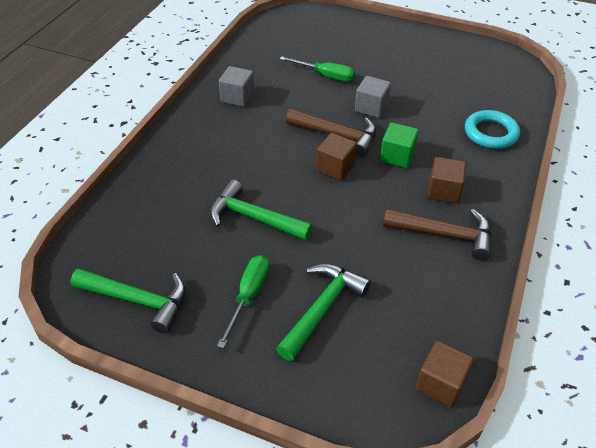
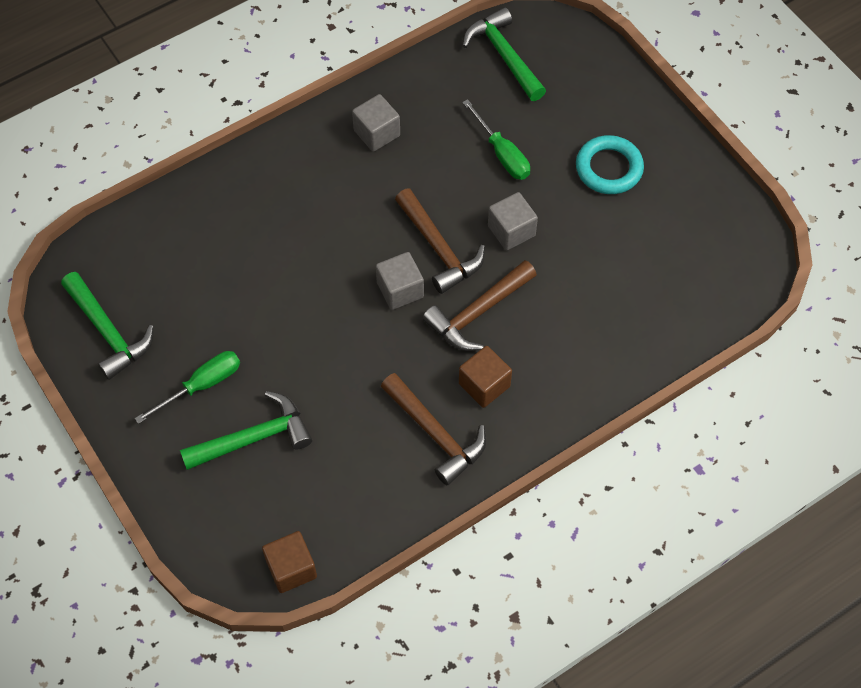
camera: 35 degrees right, 15 degrees up
green hammer [210,180,313,240] -> green hammer moved to [462,7,546,101]
brown cube [316,133,357,181] -> grey cube [376,252,424,310]
green cube [380,123,419,168] -> brown hammer [422,260,537,351]
turquoise ring [465,110,520,149] -> turquoise ring moved to [576,135,644,194]

